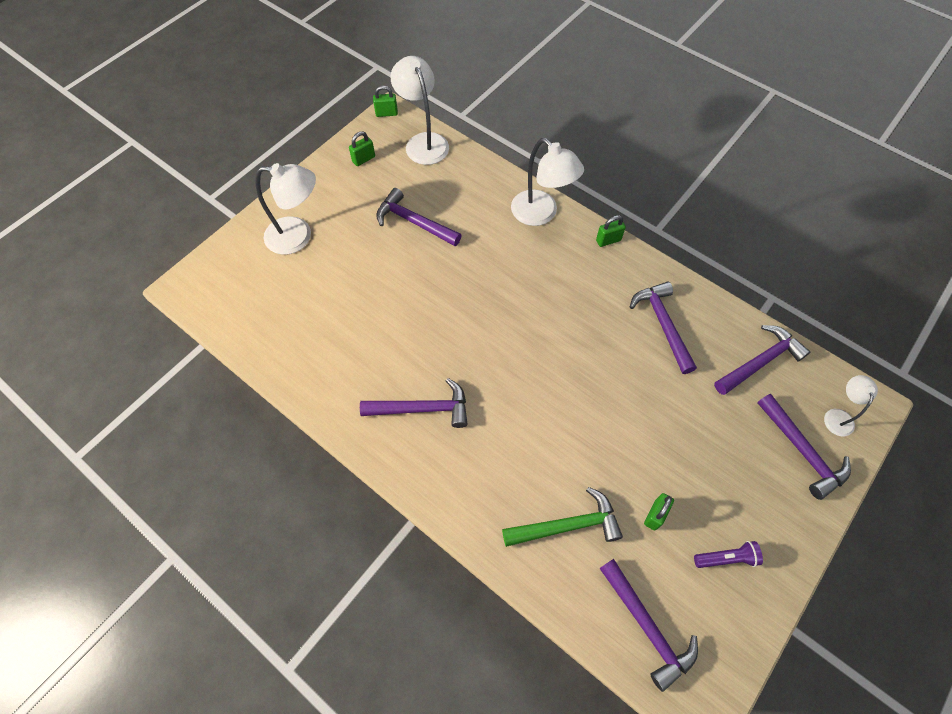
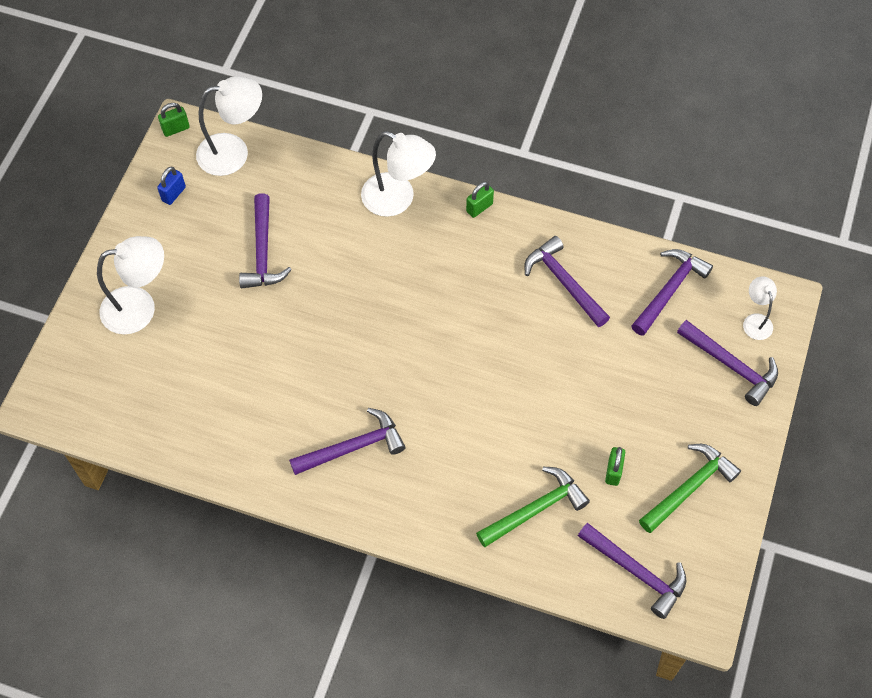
camera: 20 degrees left, 0 degrees up
green padlock [349,131,375,166] -> blue padlock [157,167,186,205]
purple hammer [376,188,462,246] -> purple hammer turned 105 degrees counterclockwise [239,193,292,288]
white lamp [391,56,449,165] -> white lamp turned 120 degrees clockwise [196,76,262,176]
purple flashlight [694,541,763,568] -> green hammer [639,444,741,533]

